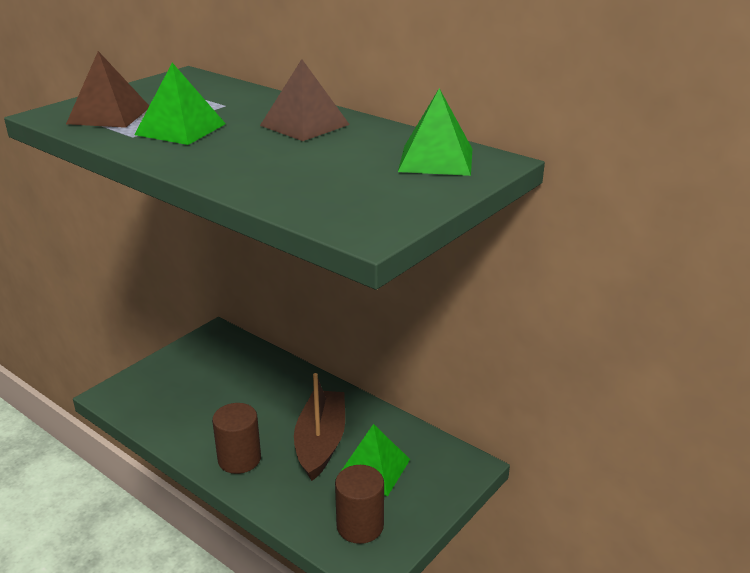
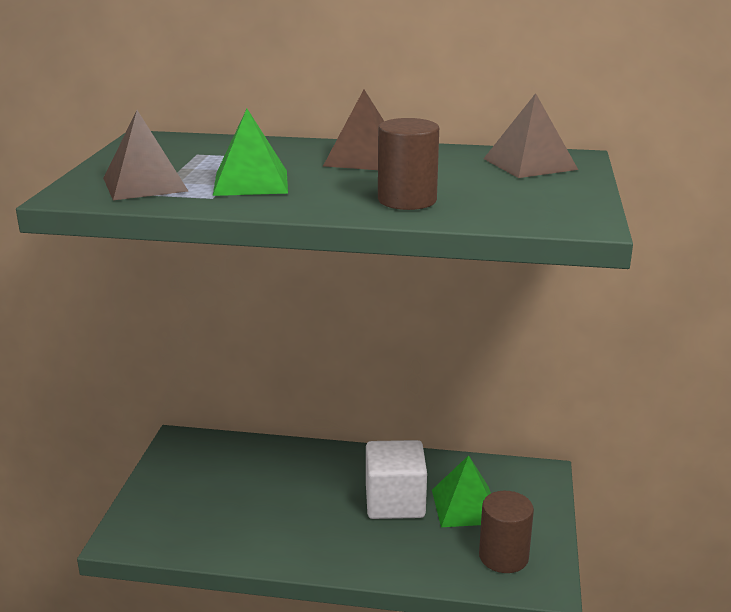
camera: 30 degrees left, 5 degrees down
brown cylinder [212,403,261,474] -> brown cylinder moved to [378,118,439,210]
brown boat [294,373,345,481] -> white cube [366,440,427,519]
green pyramid [398,88,472,176] -> brown pyramid [483,93,578,178]

